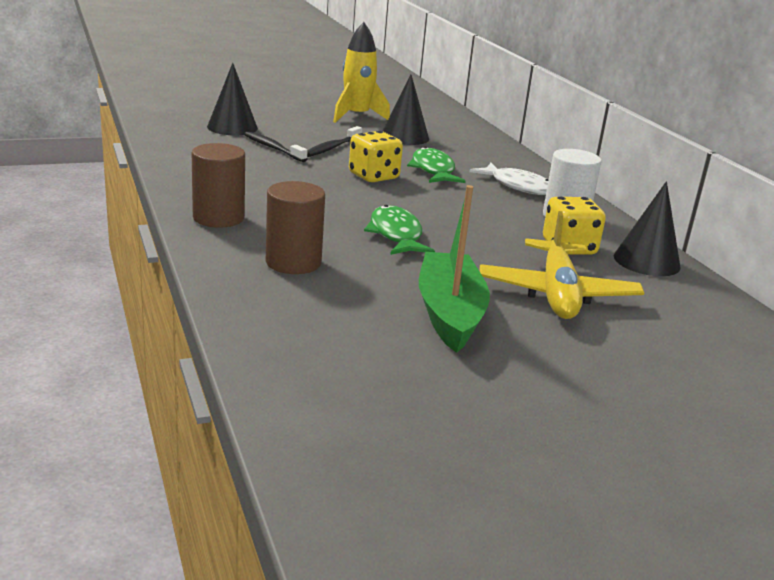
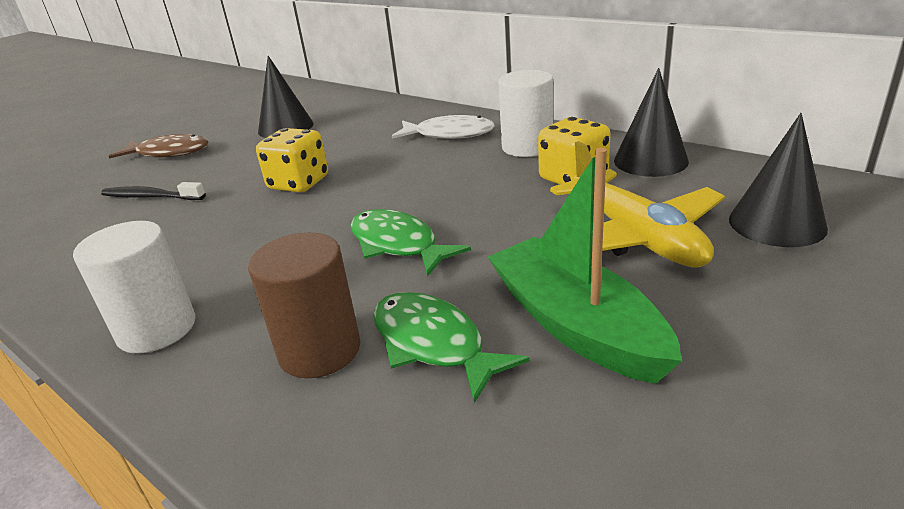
camera: 25 degrees left, 5 degrees up
brown cylinder [192,143,245,228] -> white cylinder [73,221,195,354]
black cone [207,63,258,135] -> black cone moved to [729,113,828,247]
black toothbrush [307,126,362,157] -> none
yellow rocket [333,22,390,123] -> none
green fish [407,146,465,183] -> green fish moved to [373,292,530,403]
none -> brown fish [109,134,209,159]

